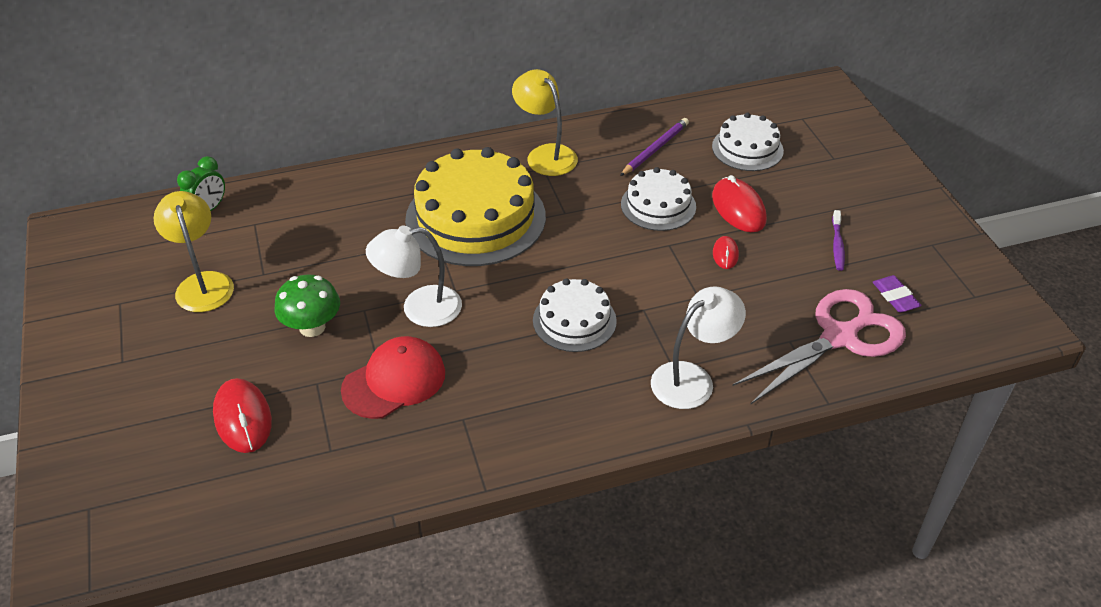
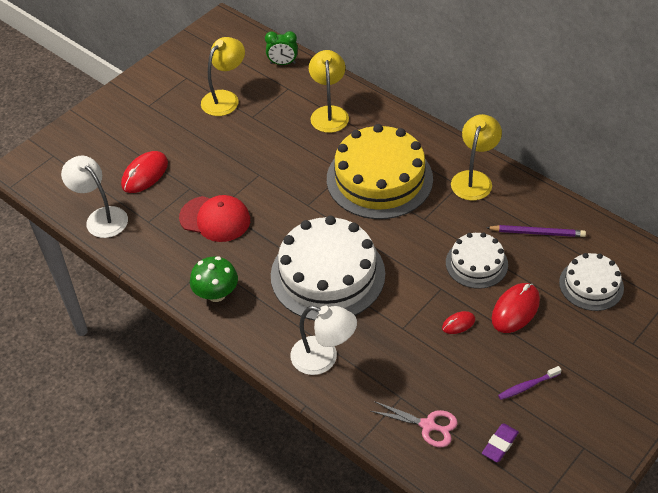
camera: 60 degrees right, 5 degrees up
green mushroom [274,275,340,337] -> green mushroom moved to [190,256,238,302]
white lamp [366,226,462,327] -> white lamp moved to [61,156,128,238]
white cake [533,279,617,352] -> white cake [271,216,385,321], size x1.84
pink scissors [733,289,906,404] -> pink scissors [371,401,458,447], size x0.55
none -> yellow lamp [309,50,349,133]

